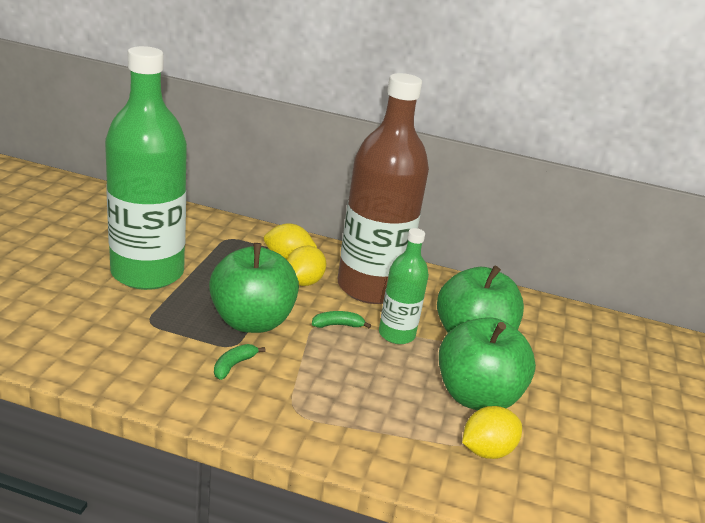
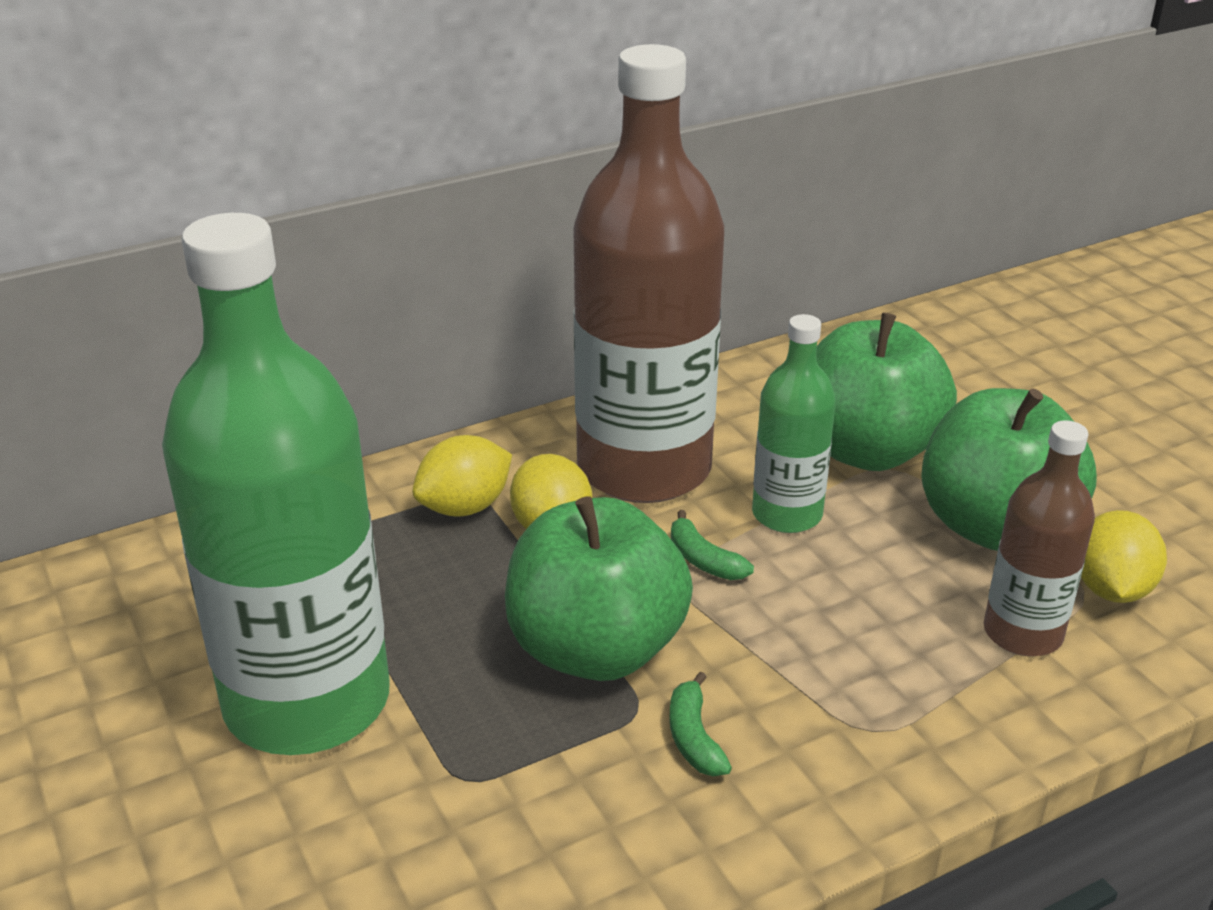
camera: 40 degrees left, 5 degrees up
green banana [312,311,371,329] -> green banana turned 75 degrees counterclockwise [671,510,754,580]
none -> brown bottle [984,420,1095,656]

